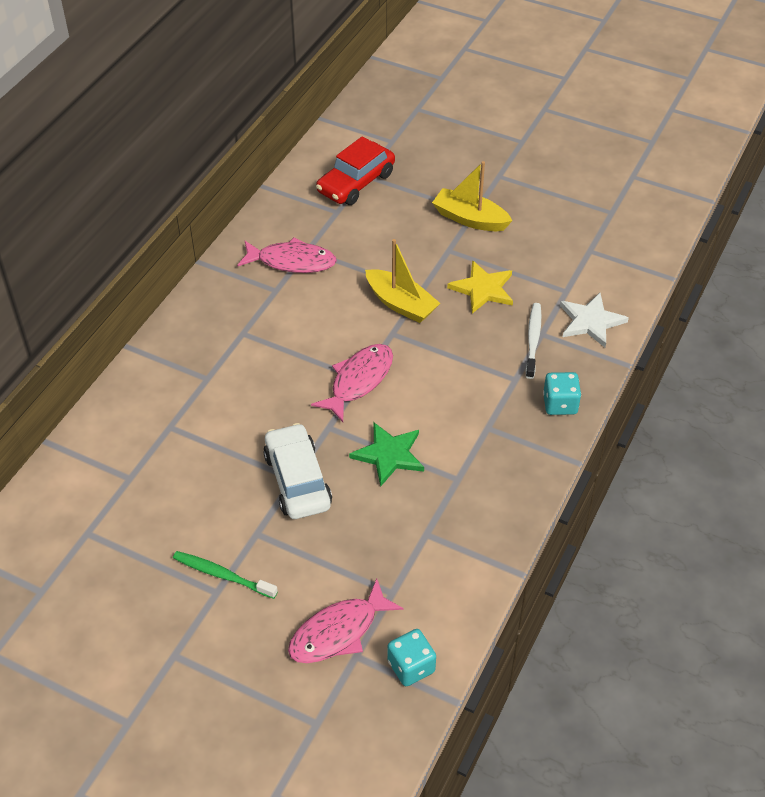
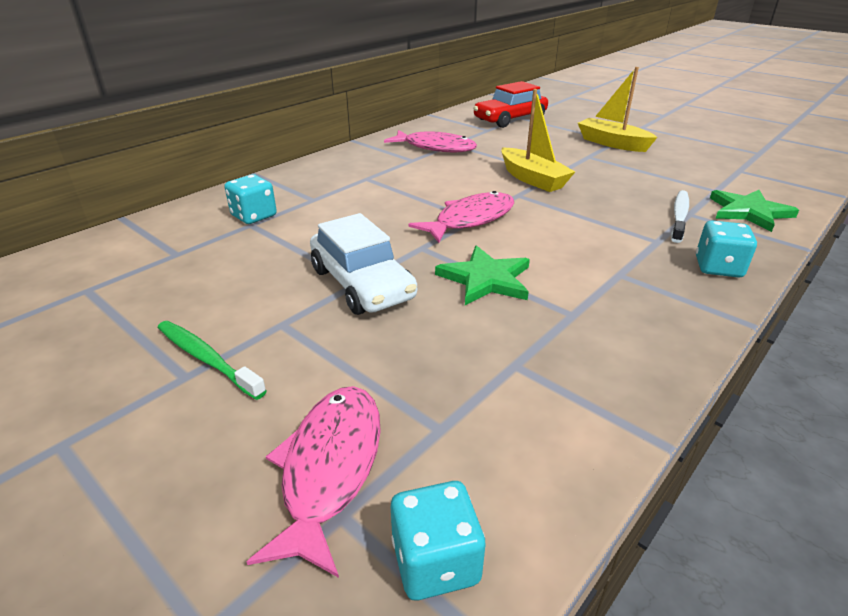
camera: 15 degrees right, 15 degrees down
white car [263,423,332,519] -> white car turned 150 degrees clockwise [310,213,417,315]
pink fish [288,579,403,663] -> pink fish turned 120 degrees clockwise [247,386,381,578]
yellow star [447,260,513,314] -> none
white star [560,293,629,347] -> green star [710,190,799,232]
none -> turquoise dice [225,174,277,224]

